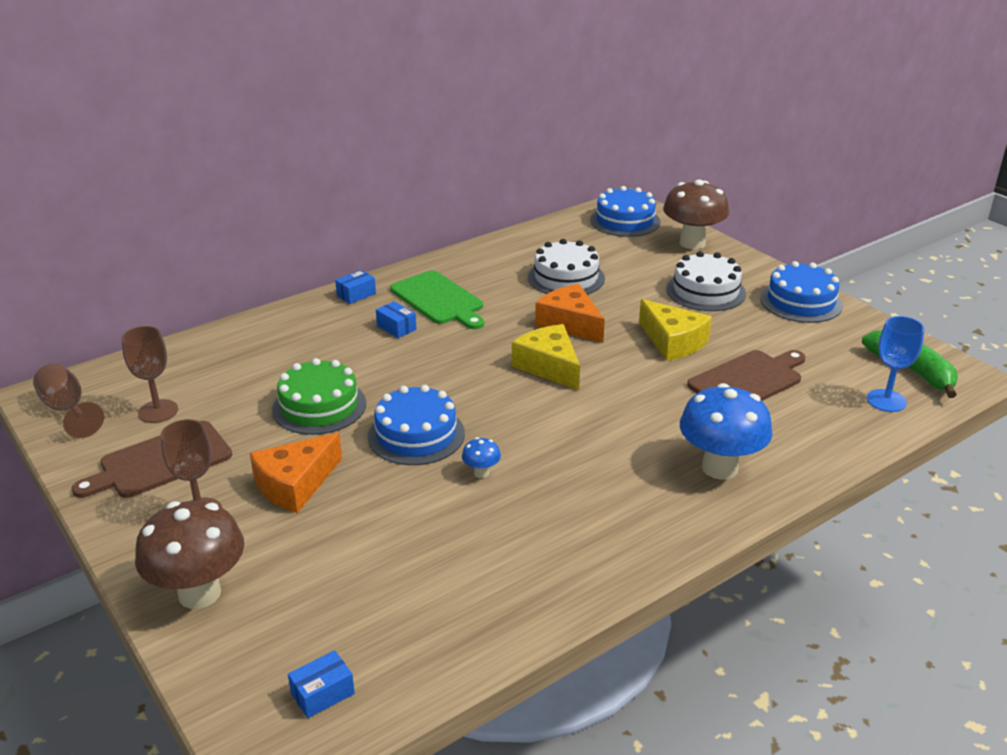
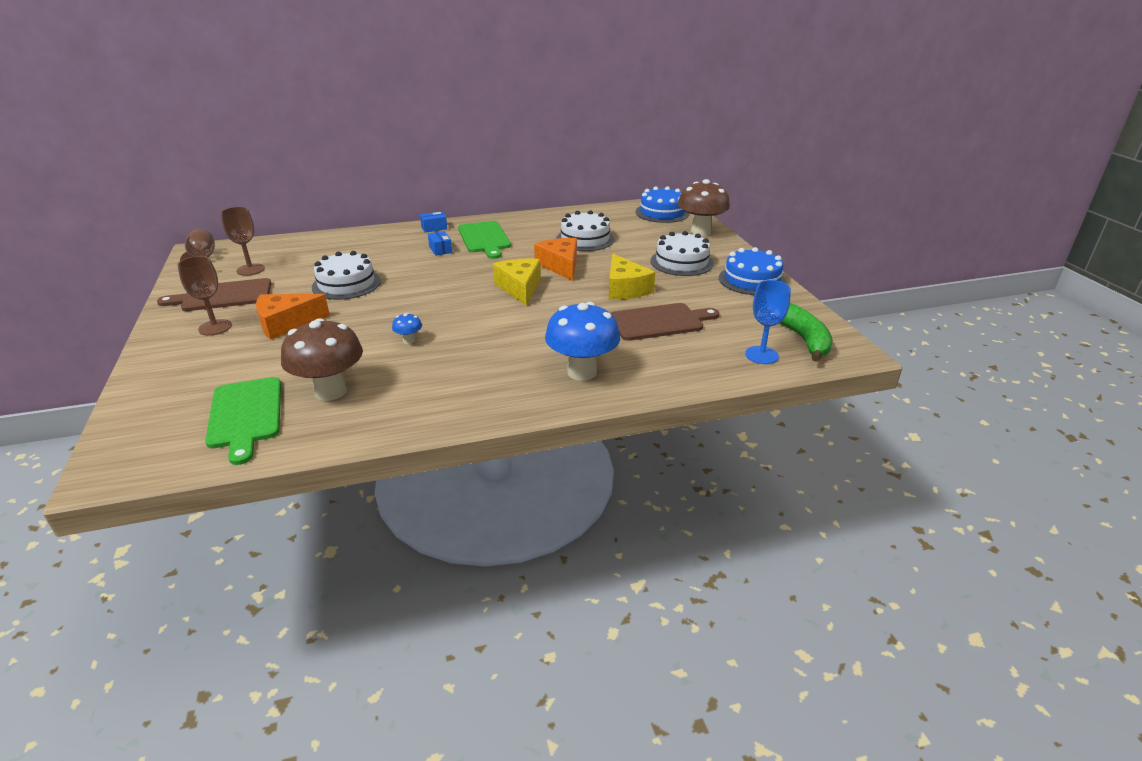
camera: 20 degrees right, 0 degrees up
brown mushroom [135,501,244,609] -> brown mushroom moved to [281,318,363,401]
green cake [272,358,366,435] -> white cake [312,251,381,300]
blue box [288,650,355,718] -> none
blue cake [368,385,465,465] -> none
none -> green cutting board [205,377,281,465]

